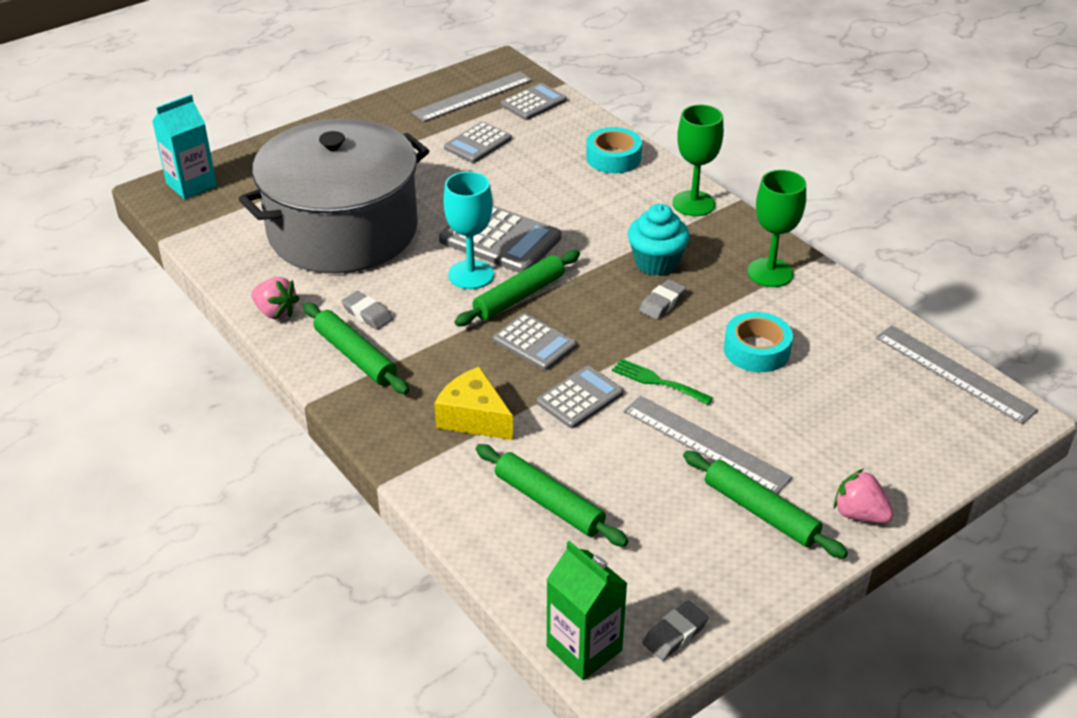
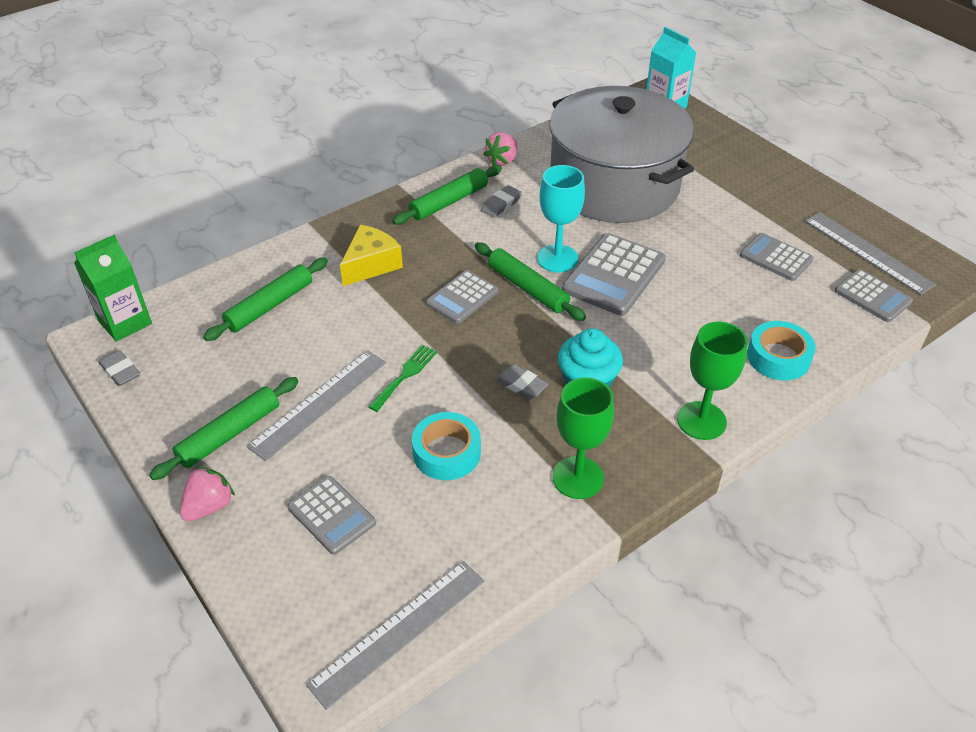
camera: 90 degrees right, 5 degrees up
grey calculator [537,366,623,428] -> grey calculator moved to [288,476,376,555]

